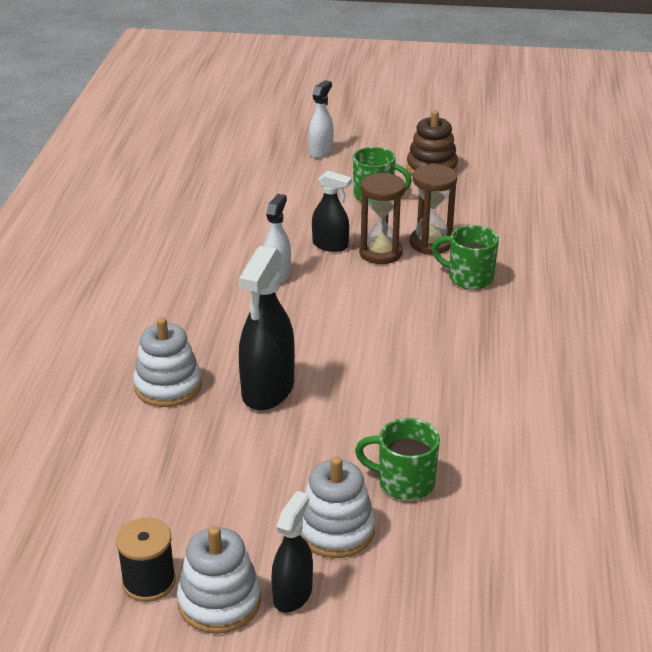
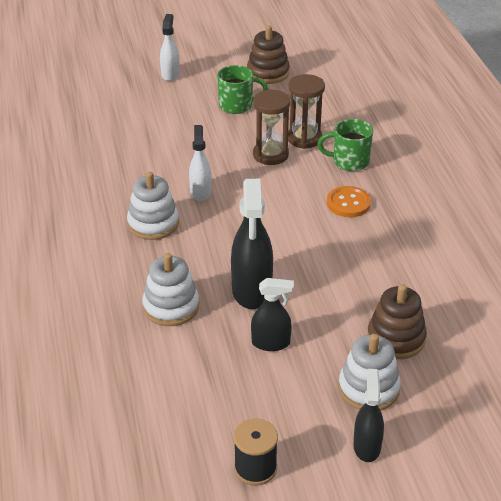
camera: 20 degrees left, 5 degrees up
white stacking toy [177,526,261,634] -> white stacking toy moved to [127,172,179,240]
black spray bottle [312,171,352,252] -> black spray bottle moved to [251,278,294,351]
green mug [355,418,440,501] -> brown stacking toy [367,284,427,359]
none -> orange button [327,186,371,217]

